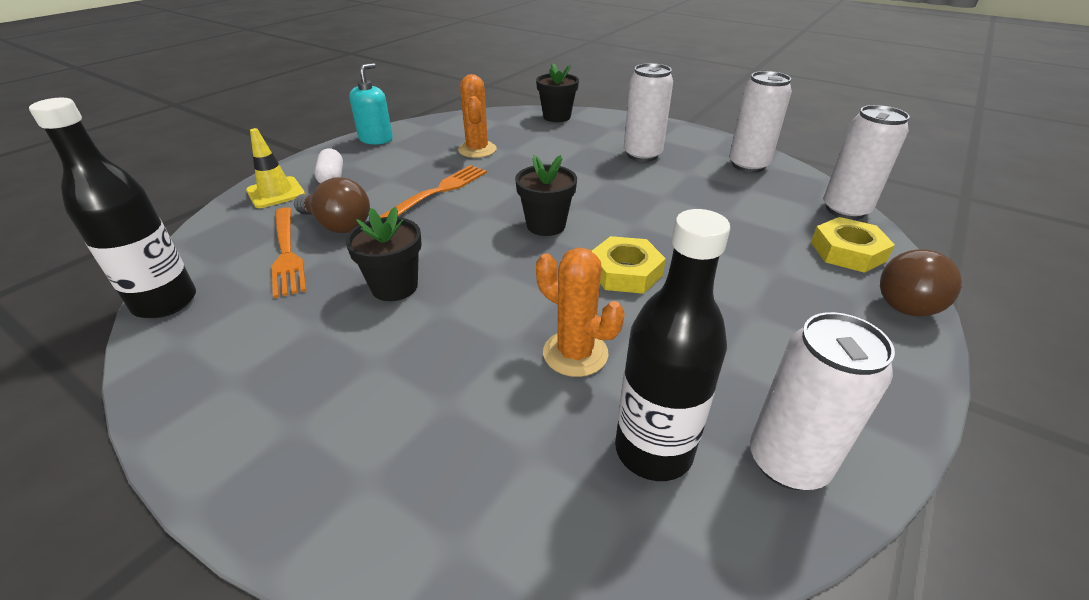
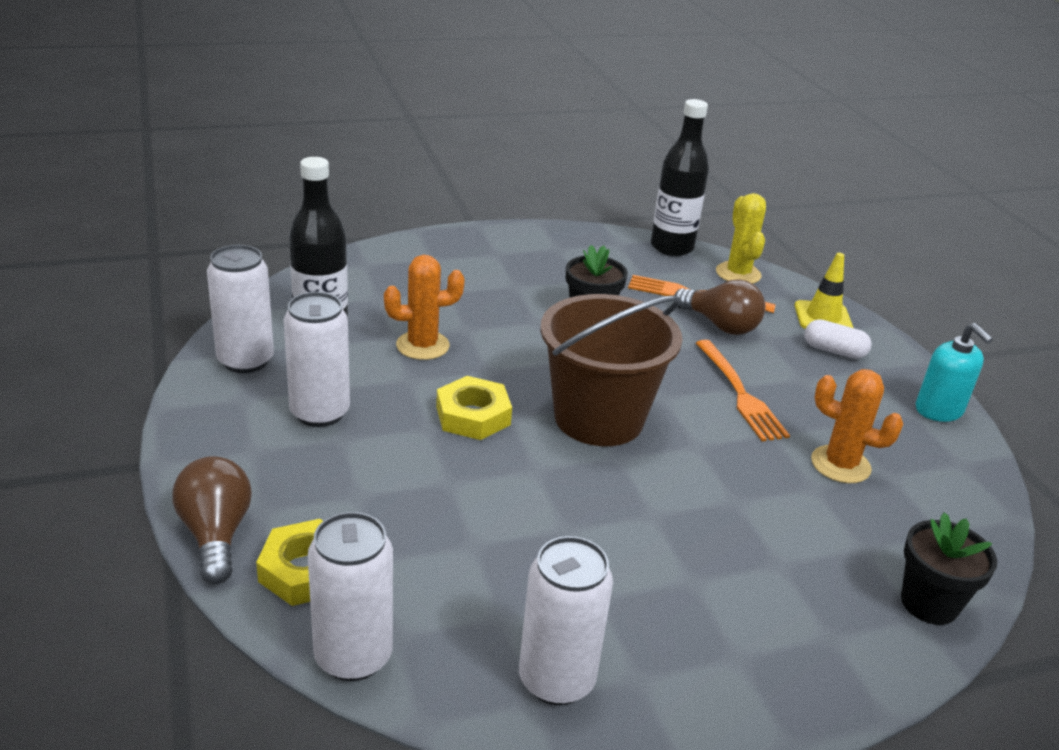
camera: 125 degrees right, 5 degrees down
brown light bulb [294,177,370,233] -> brown light bulb turned 120 degrees counterclockwise [674,279,765,335]
black flower pot [515,155,577,236] -> brown bucket [540,294,682,446]
white can [623,63,673,162] -> white can moved to [284,292,350,427]
none -> yellow cactus [716,193,766,284]

